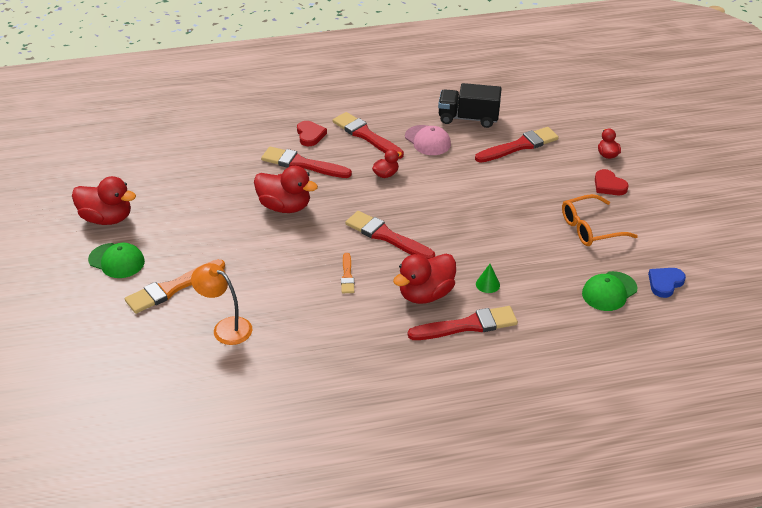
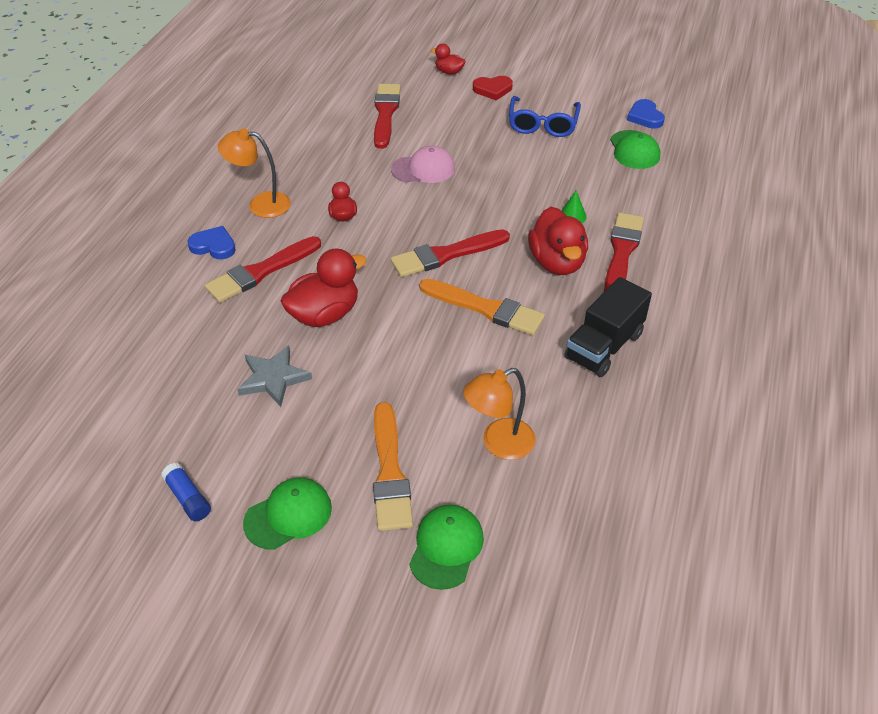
camera: 60 degrees left, 5 degrees up
red duck [72,176,136,225] -> blue glue stick [161,463,211,521]
red heart [297,121,327,146] -> blue heart [187,226,236,259]
red brush [333,112,404,159] -> orange lamp [218,129,291,218]
orange brush [341,253,354,293] -> orange brush [419,279,545,335], size x1.83
pink cap [405,125,451,155] -> pink cap moved to [391,146,455,183]
black truck [438,83,502,128] -> black truck moved to [565,277,652,377]
orange glasses [562,194,638,246] -> blue glasses [509,96,581,137]
none -> grey star [237,345,312,407]
none -> green cap [409,505,484,590]

